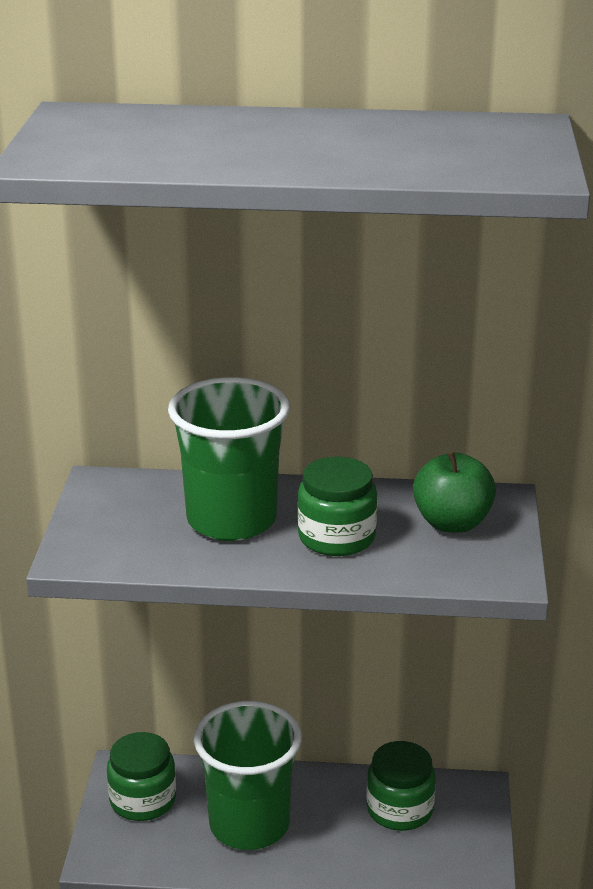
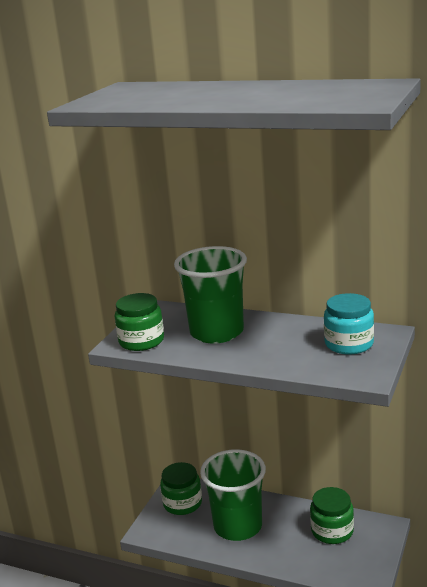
camera: 20 degrees right, 5 degrees down
green jar [298,457,377,556] -> green jar moved to [115,293,164,351]
green apple [413,451,496,533] -> turquoise jar [324,293,374,354]

